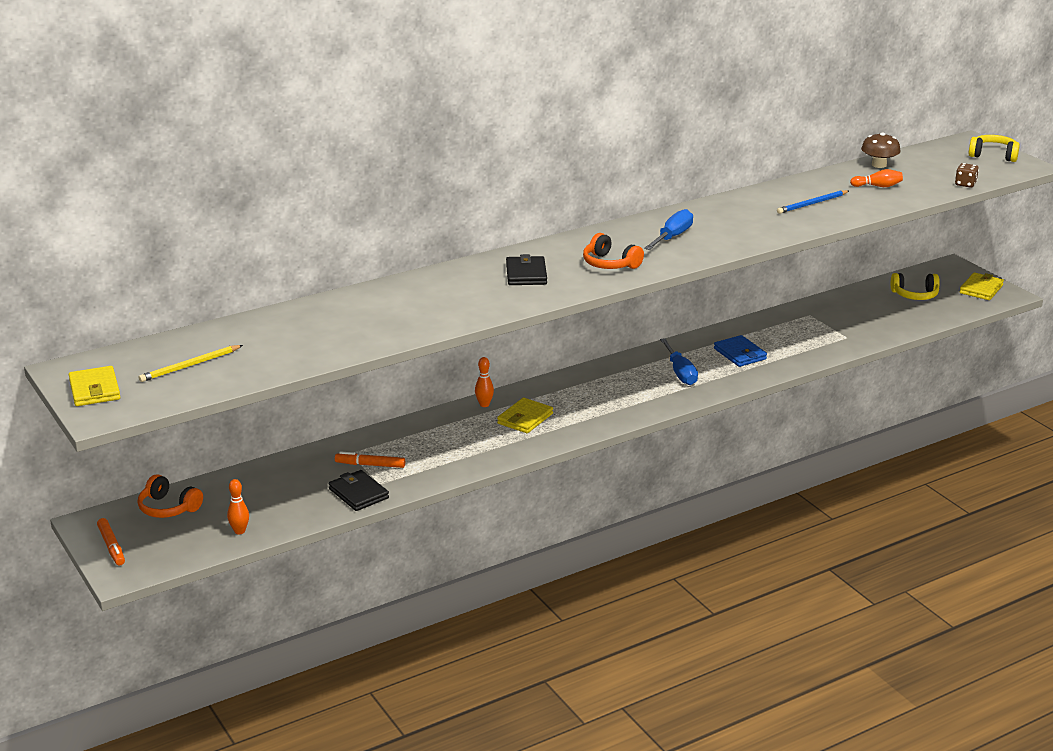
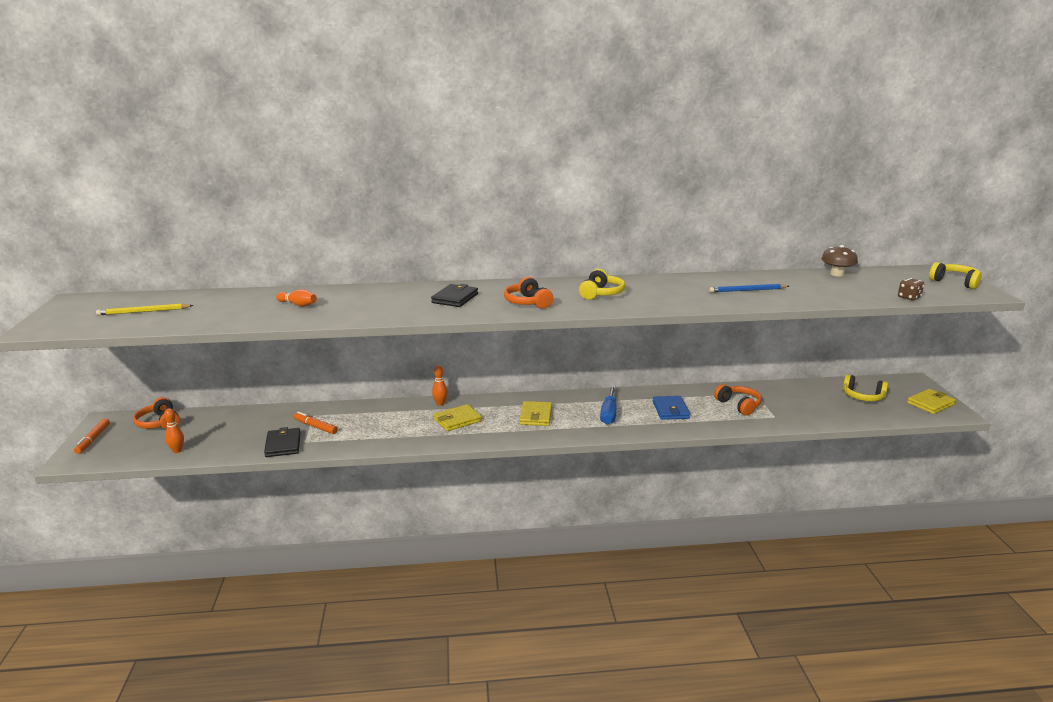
camera: 25 degrees right, 5 degrees down
yellow wallet [69,366,120,406] -> yellow wallet moved to [519,401,552,426]
blue screwdriver [644,209,693,250] -> yellow headphones [579,269,625,300]
orange bowling pin [850,169,903,187] -> orange bowling pin moved to [276,289,317,307]
none -> orange headphones [714,384,762,416]

